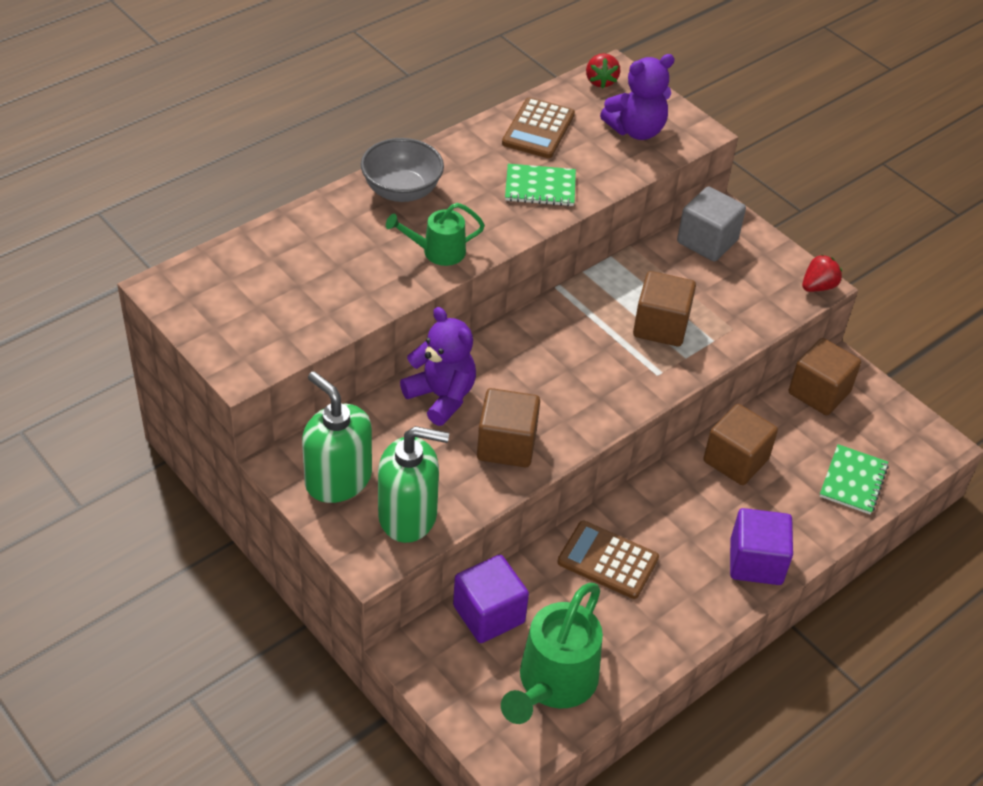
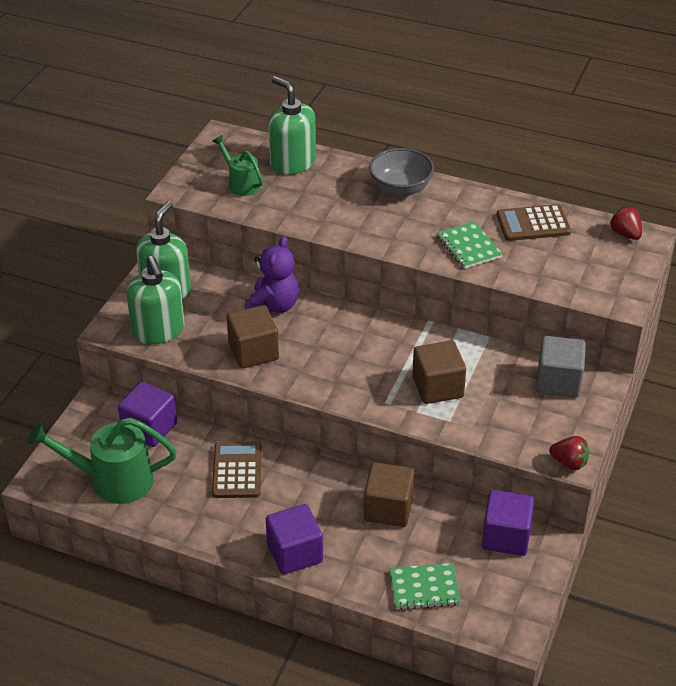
camera: 65 degrees right, 5 degrees down
green watering can [386,203,485,266] -> green watering can moved to [212,135,263,196]
red strawberry [586,53,620,89] -> red strawberry turned 90 degrees clockwise [610,207,642,240]
purple teddy bear [600,54,675,140] -> none
brown cube [789,338,861,415] -> purple cube [482,490,534,556]
none -> green soap dispenser [268,76,316,175]

